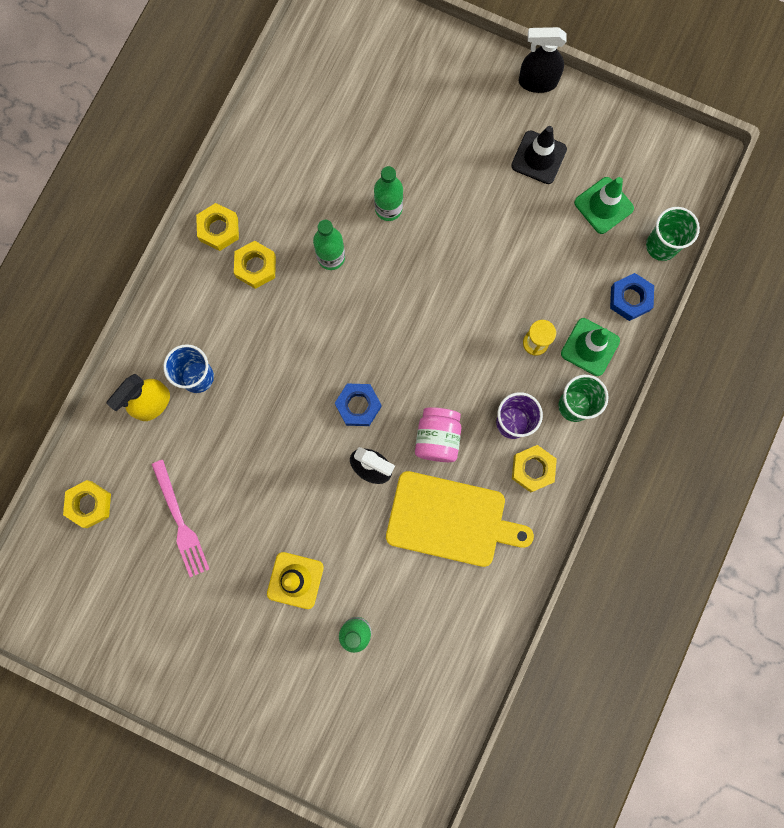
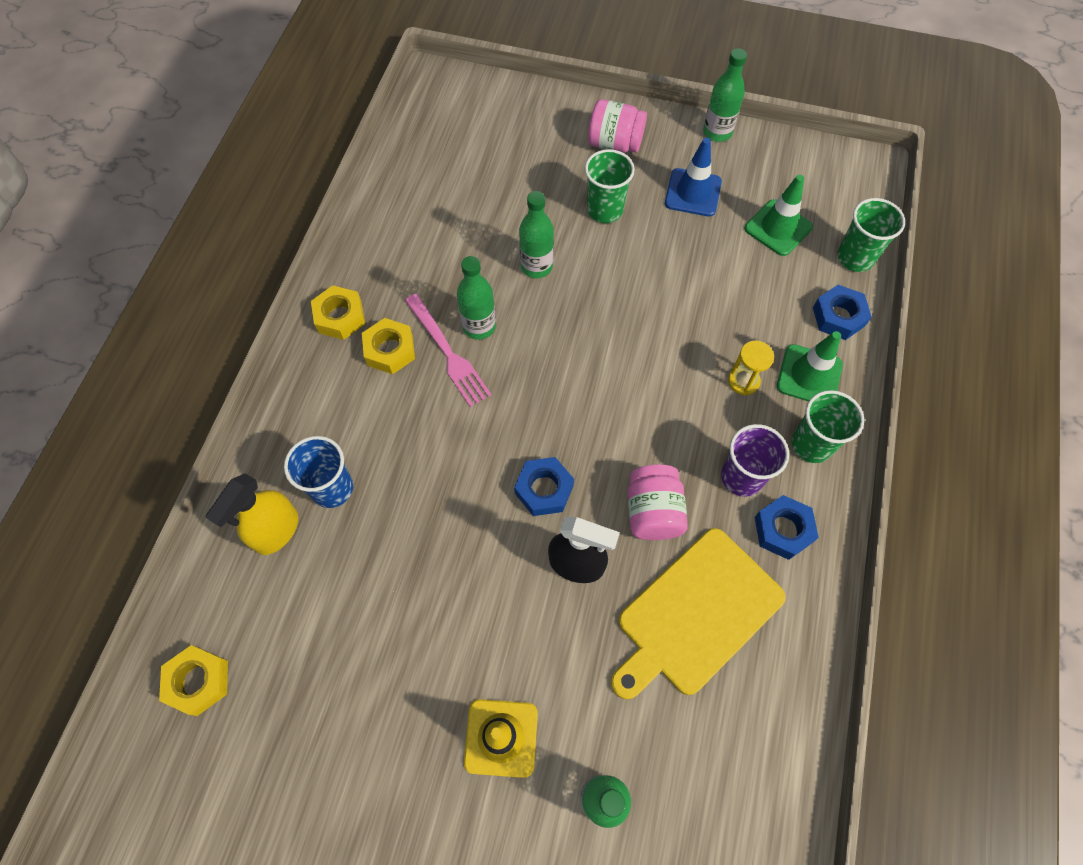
camera: 10 degrees left, 15 degrees down
pink fork [151,460,209,577] -> pink fork moved to [405,294,491,407]
yellow cutting board [386,471,534,567] -> yellow cutting board turned 135 degrees clockwise [611,528,786,700]
black traffic cone [511,126,567,184] -> blue traffic cone [665,138,722,216]
yellow nut [512,445,557,492] -> blue nut [755,495,819,560]
black spray bottle [519,27,567,93] -> none
none -> green cup [585,149,635,223]
none -> pink jar [588,99,647,153]
none -> green bottle [703,48,747,142]

